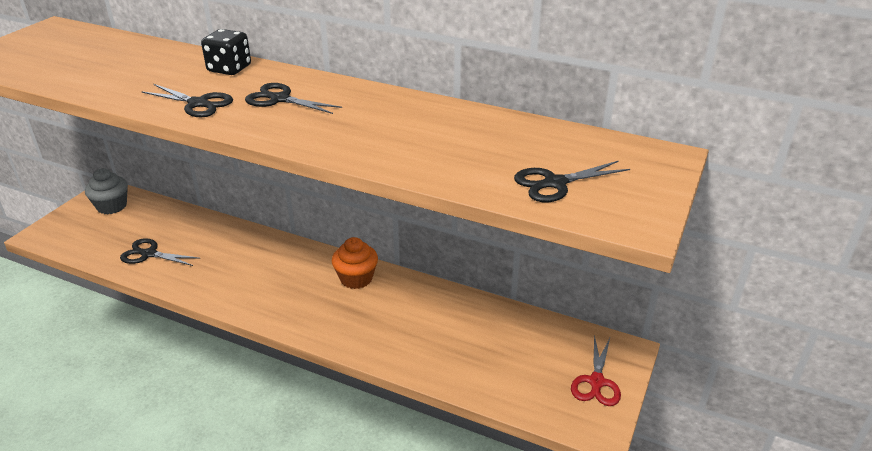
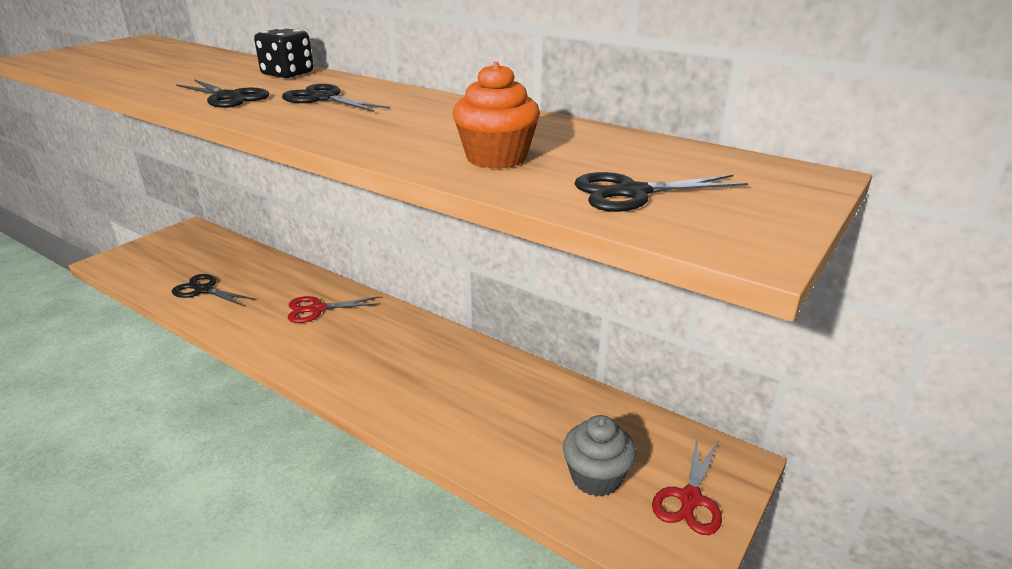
camera: 10 degrees right, 5 degrees down
grey cupcake [85,168,128,214] -> grey cupcake moved to [563,415,636,497]
orange cupcake [332,237,378,289] -> orange cupcake moved to [452,62,540,169]
none -> red scissors [288,296,381,323]

